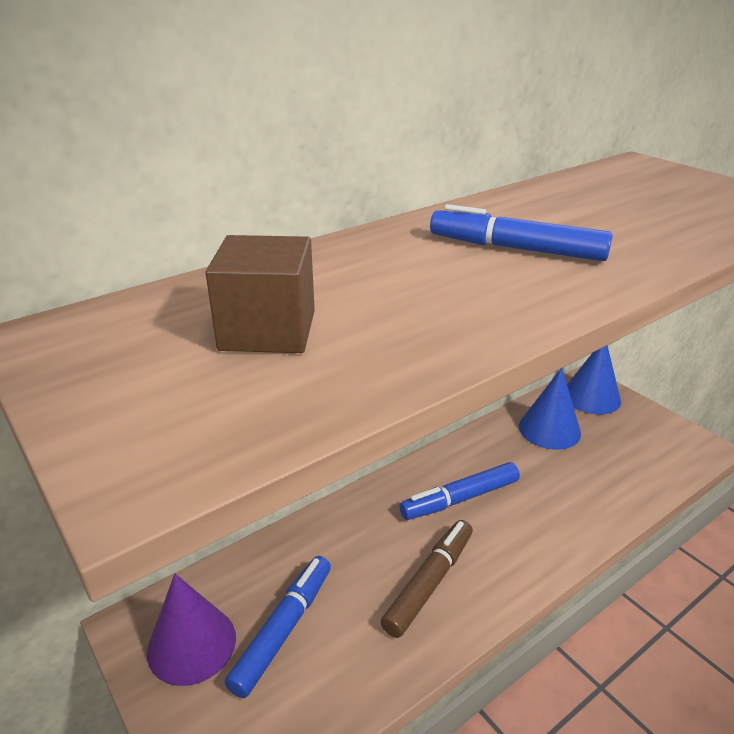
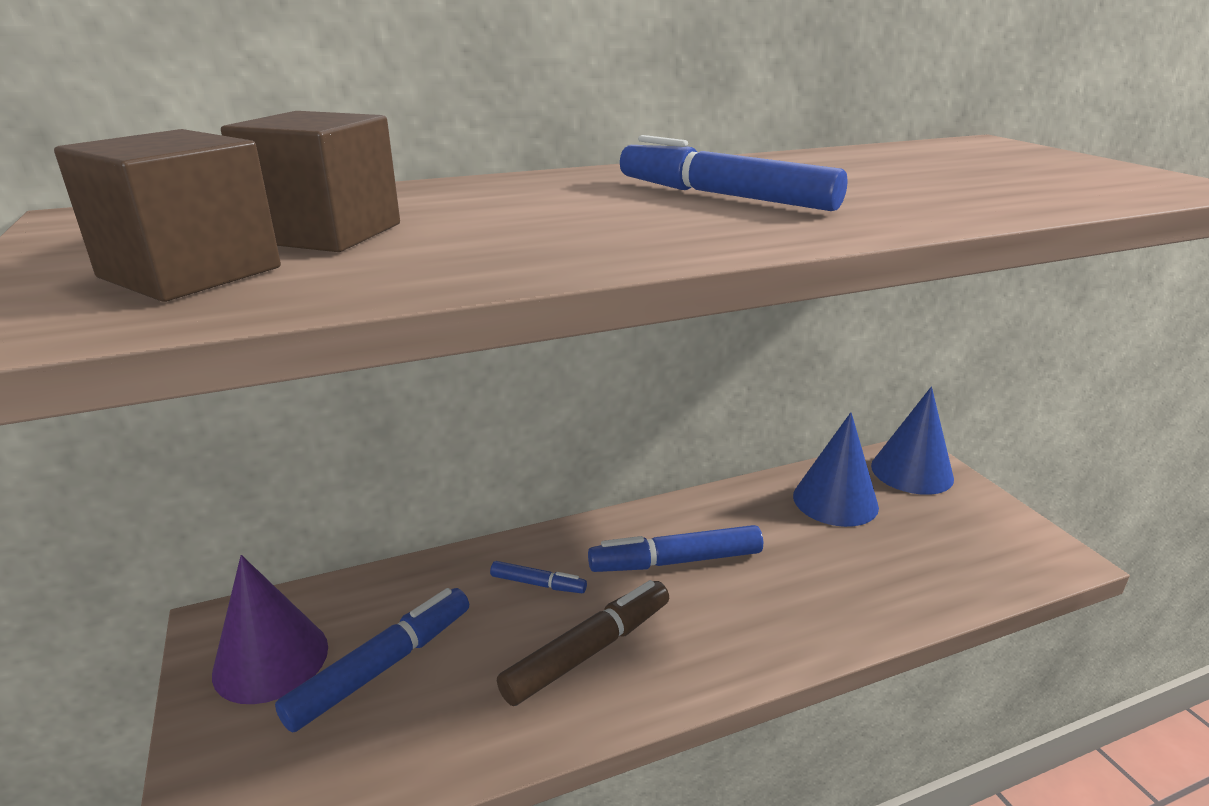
camera: 15 degrees right, 5 degrees down
none -> brown cube [54,129,281,302]
none -> blue marker [490,561,587,593]

